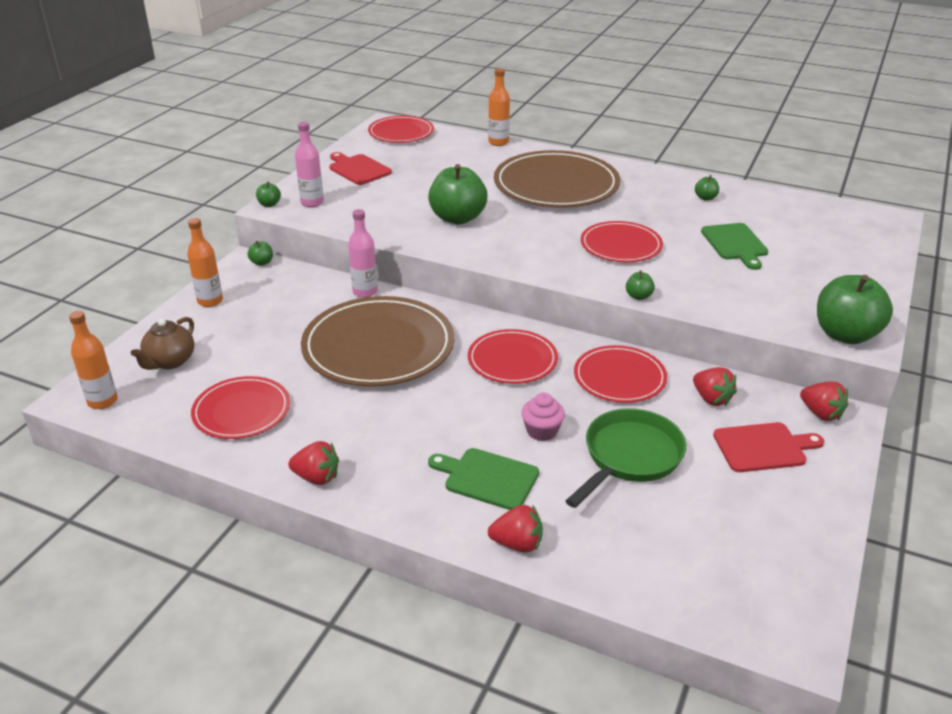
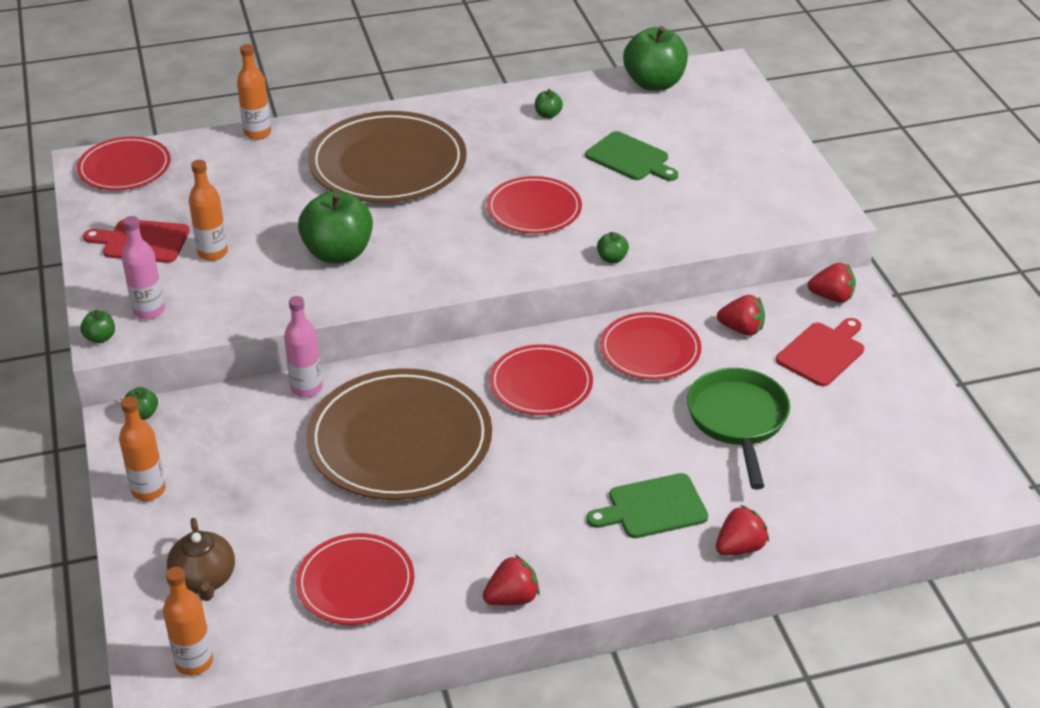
camera: 40 degrees left, 5 degrees up
pink cupcake [522,393,565,441] -> none
green apple [817,275,893,344] -> green apple moved to [623,26,688,91]
none -> orange bottle [189,160,228,261]

